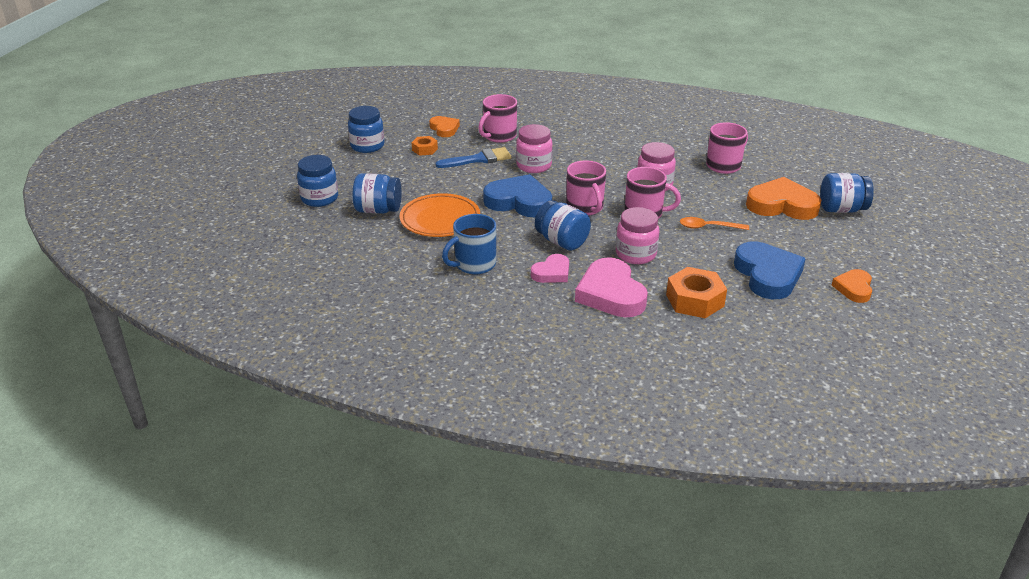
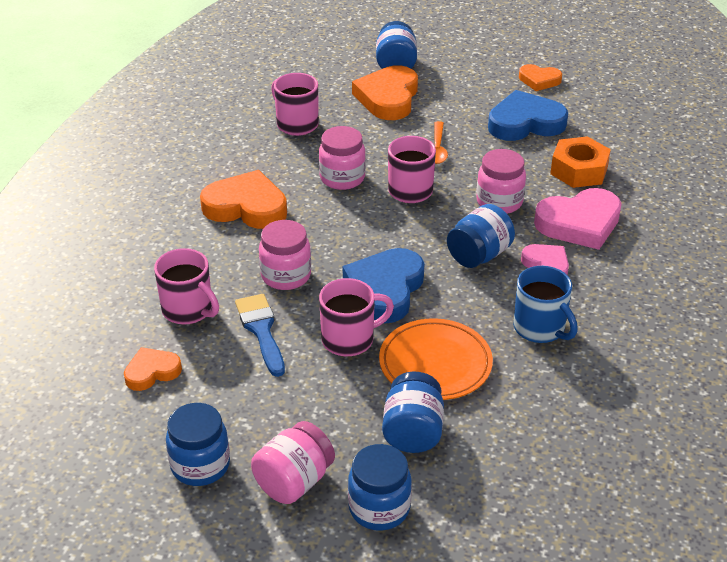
camera: 90 degrees left, 5 degrees up
orange nut [411,136,438,156] -> none
pink mug [566,160,606,215] -> pink mug moved to [319,278,394,356]
none -> orange heart [200,170,287,229]
none -> pink jar [251,421,335,504]

